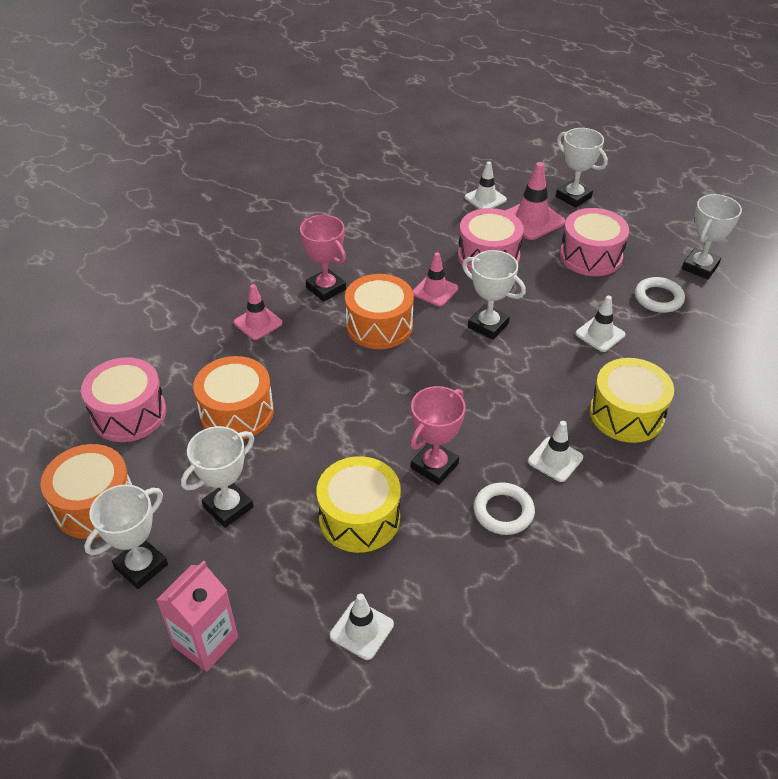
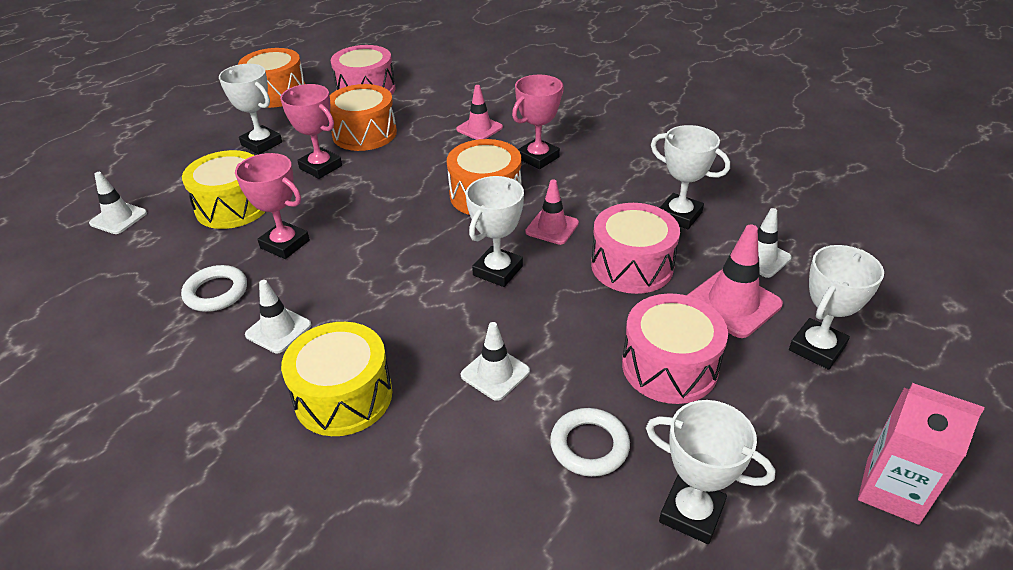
camera: 85 degrees right, 5 degrees down
white trophy [84,484,168,589] -> white trophy moved to [651,125,730,229]
pink carton [157,561,238,672] -> pink carton moved to [858,383,984,525]
none -> pink trophy [280,84,342,179]

